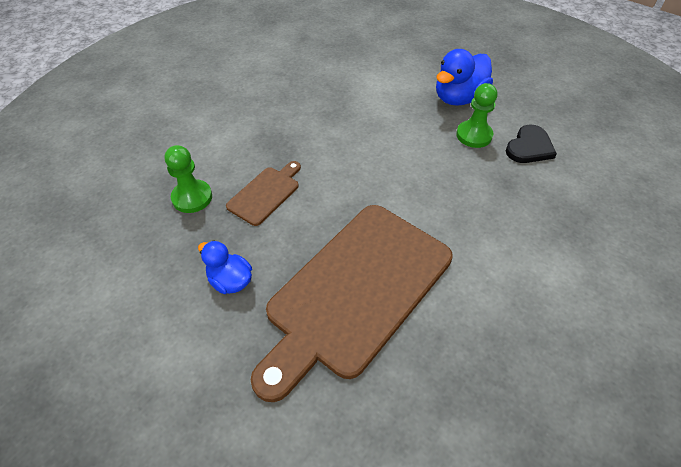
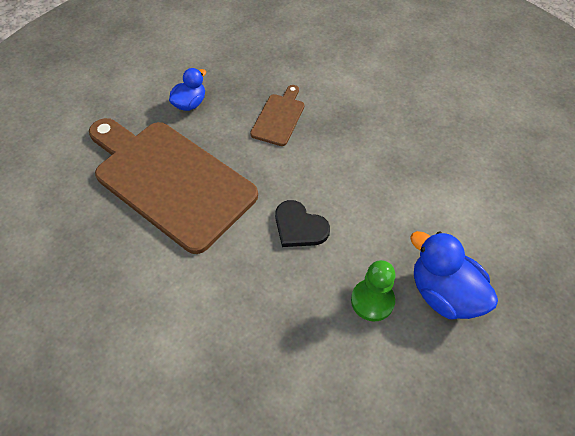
camera: 90 degrees right, 5 degrees up
green pawn [165,145,212,213] -> none
brown cutting board [226,161,301,226] -> brown cutting board turned 105 degrees counterclockwise [250,85,304,146]
black heart [506,124,557,163] -> black heart moved to [275,200,330,247]

